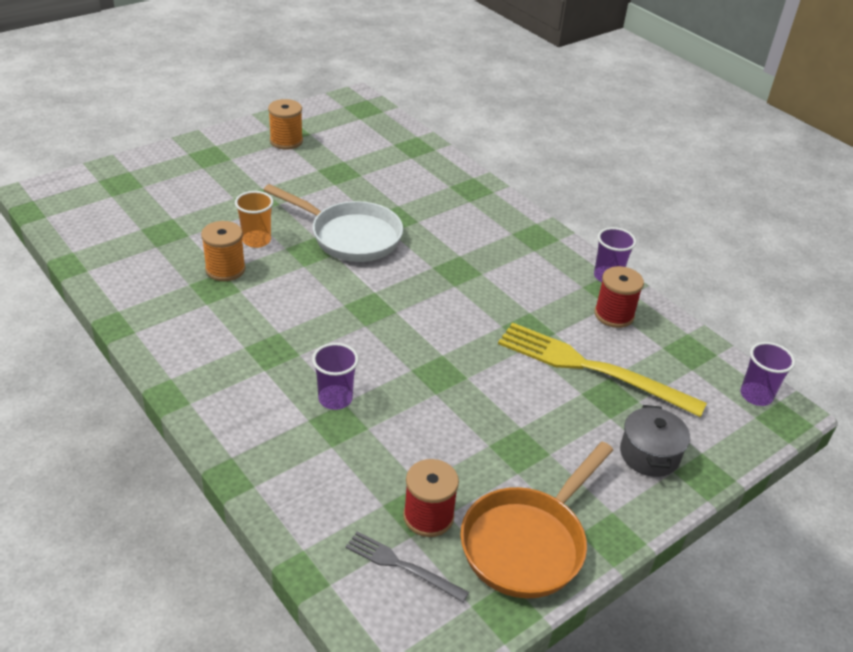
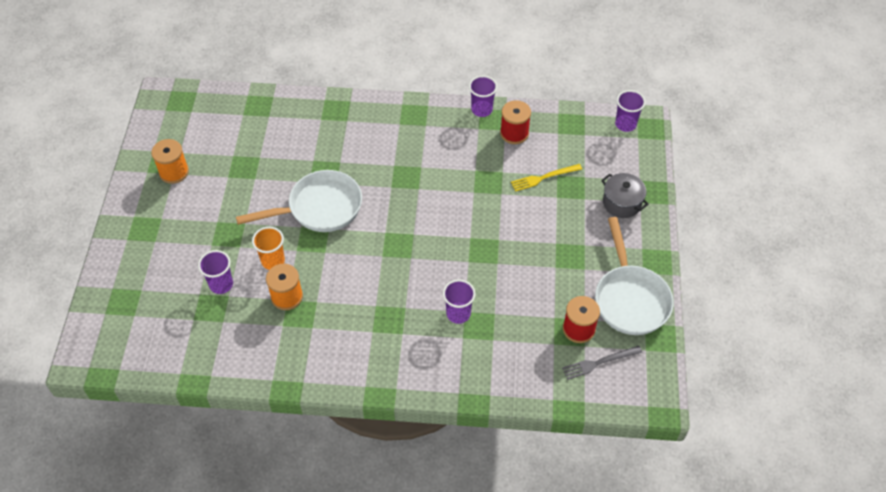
camera: 45 degrees left, 15 degrees up
orange pan [460,442,613,599] -> white pan [595,217,674,335]
yellow fork [498,322,707,417] -> yellow fork [511,164,582,192], size x0.50
none -> purple cup [198,250,233,294]

